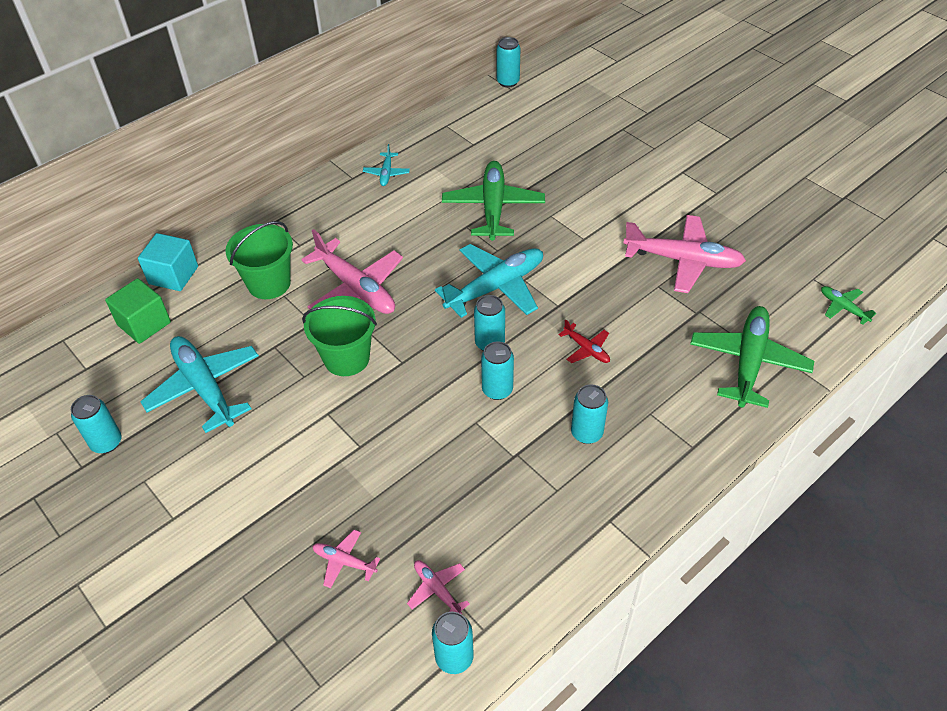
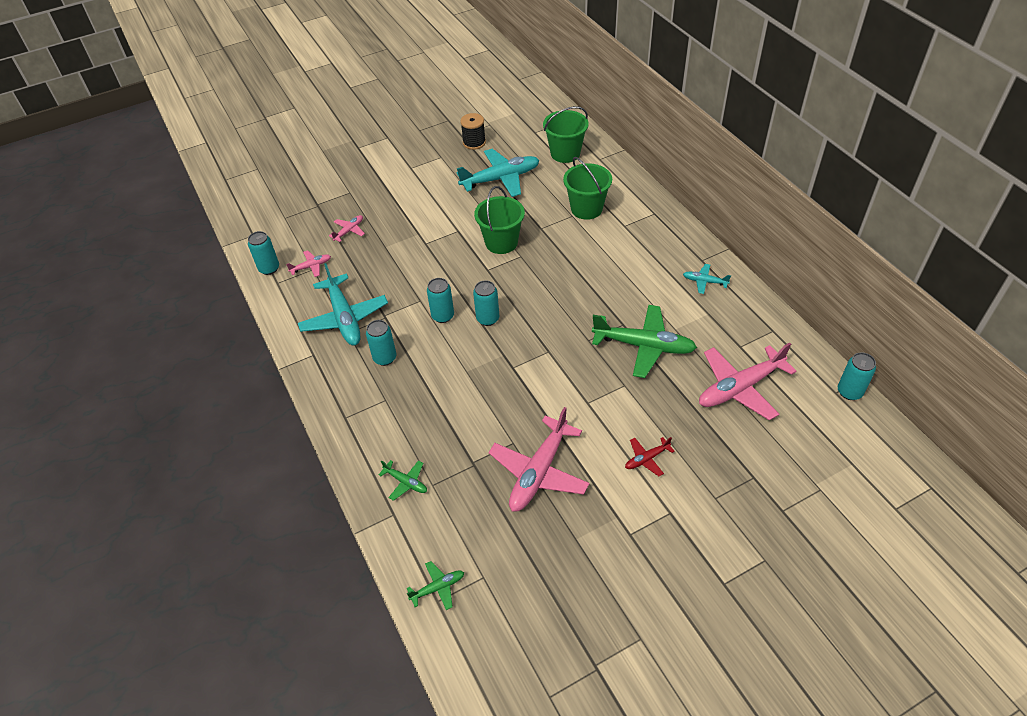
camera: 105 degrees right, 0 degrees up
turquoise can [71,395,121,454] -> black spool [460,113,486,150]
green cube [105,278,171,344] -> green bucket [543,106,589,163]
turquoise cube [138,233,198,291] -> none
pink plane [301,229,403,314] -> pink plane moved to [699,342,797,420]
turquoise plane [435,244,543,318] -> turquoise plane moved to [298,263,388,346]
red plane [558,319,610,363] -> red plane moved to [625,437,675,476]
green plane [690,306,814,408] -> green plane [379,460,427,501], size x0.47

